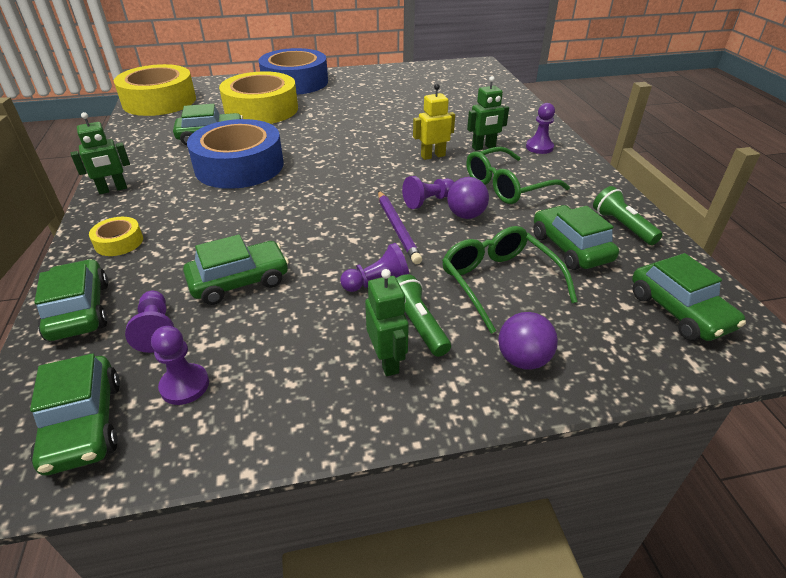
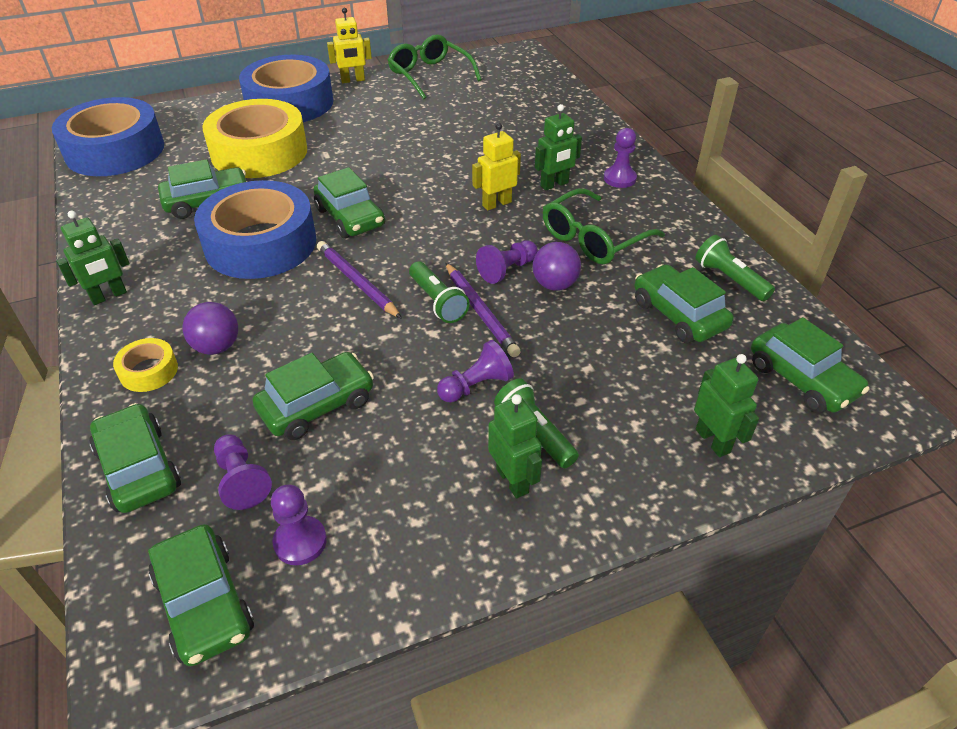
camera: 10 degrees left, 5 degrees up
yellow tape [114,64,196,116] -> blue tape [52,97,164,176]
green glasses [442,226,578,334] -> green glasses moved to [388,35,482,99]
purple ball [498,312,558,370] -> purple ball moved to [183,302,238,355]
none -> green car [314,167,385,238]
none -> purple pencil [317,241,402,319]
none -> yellow robot [327,8,372,83]
none -> green flashlight [409,262,470,323]
none -> green robot [694,354,759,457]

